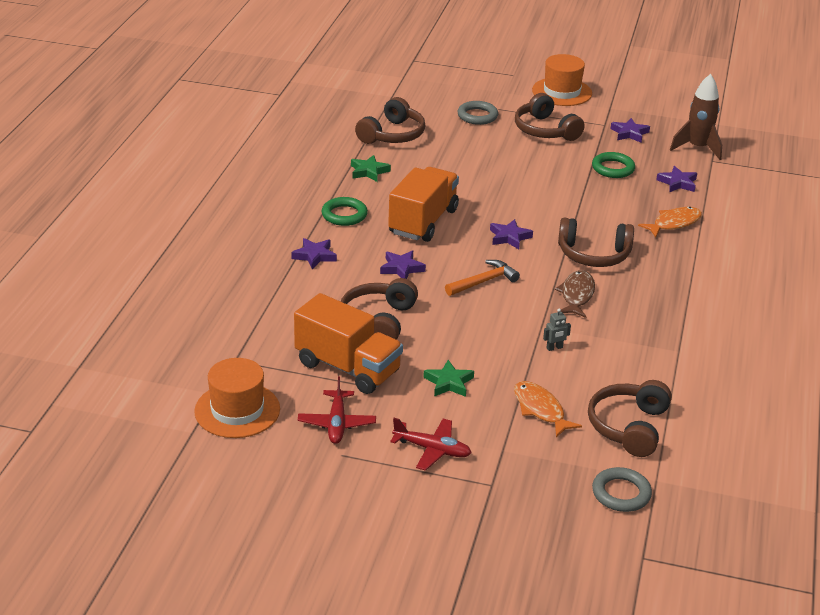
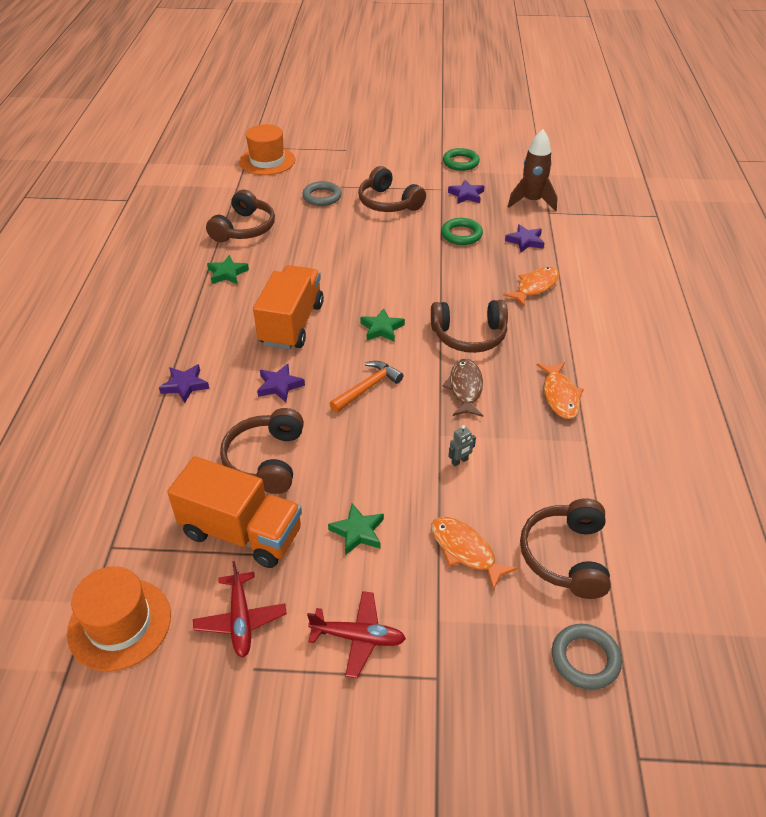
camera: 10 degrees left, 10 degrees up
green ring [321,197,368,226] -> green ring moved to [443,148,480,171]
purple star [490,219,533,249] -> green star [360,308,405,342]
orange hat [532,54,592,106] -> orange hat moved to [239,124,295,175]
none -> orange fish [537,362,584,419]

